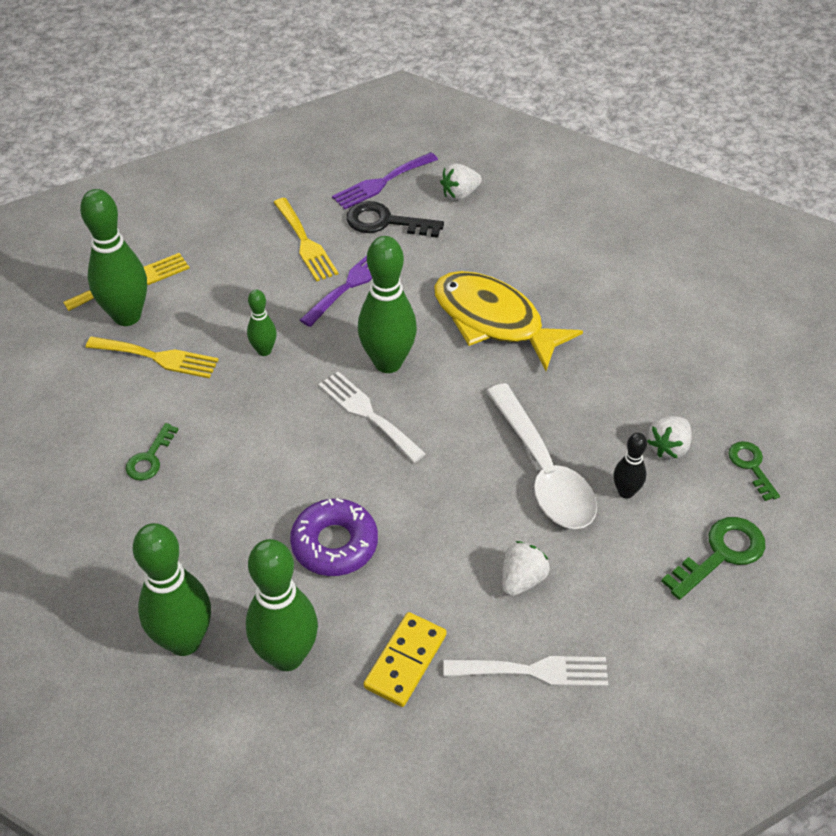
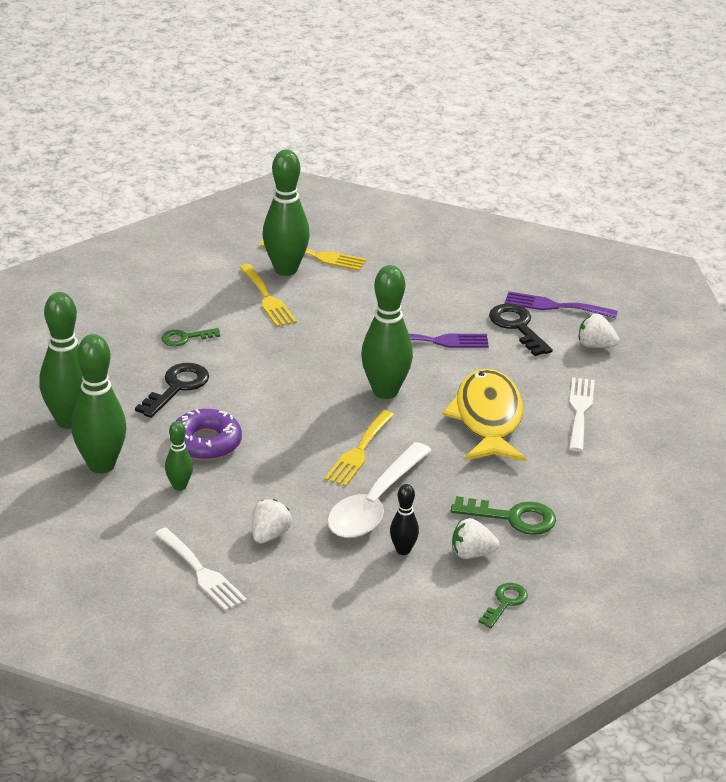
camera: 50 degrees right, 15 degrees down
green bowling pin [247,290,277,356] -> green bowling pin moved to [165,421,193,491]
yellow fork [273,198,338,282] -> yellow fork moved to [324,410,394,486]
white fork [318,371,426,463] -> white fork moved to [569,377,595,452]
yellow domino [363,612,446,707] -> none
white strawberry [502,541,550,596] -> white strawberry turned 60 degrees counterclockwise [252,499,292,544]
green key [661,517,765,600] -> green key moved to [451,496,556,535]
none -> black key [135,363,209,418]

